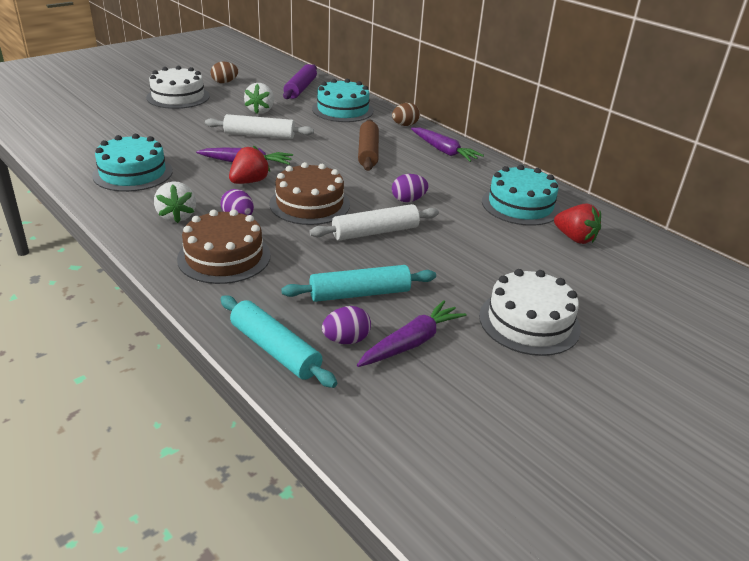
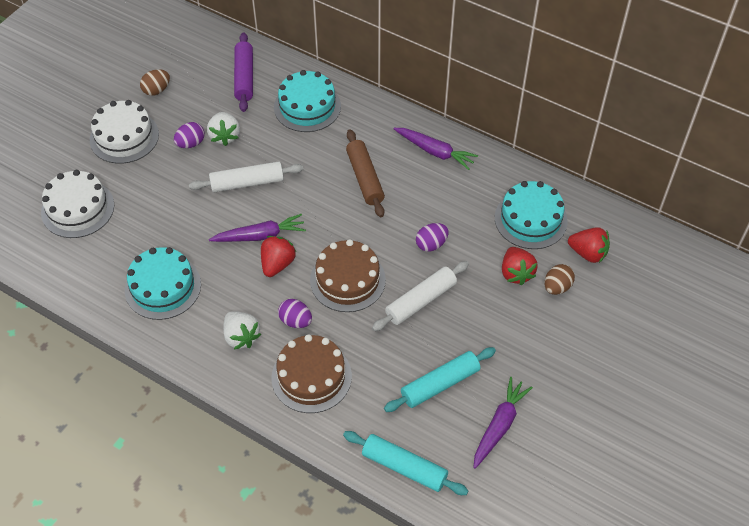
camera: 15 degrees left, 20 degrees up
purple egg [322,306,371,344] -> purple egg moved to [174,122,205,148]
brown egg [392,103,420,126] -> brown egg moved to [545,264,575,295]
white cake [479,269,581,356] -> white cake moved to [41,170,114,238]
none -> red strawberry [502,247,538,285]

